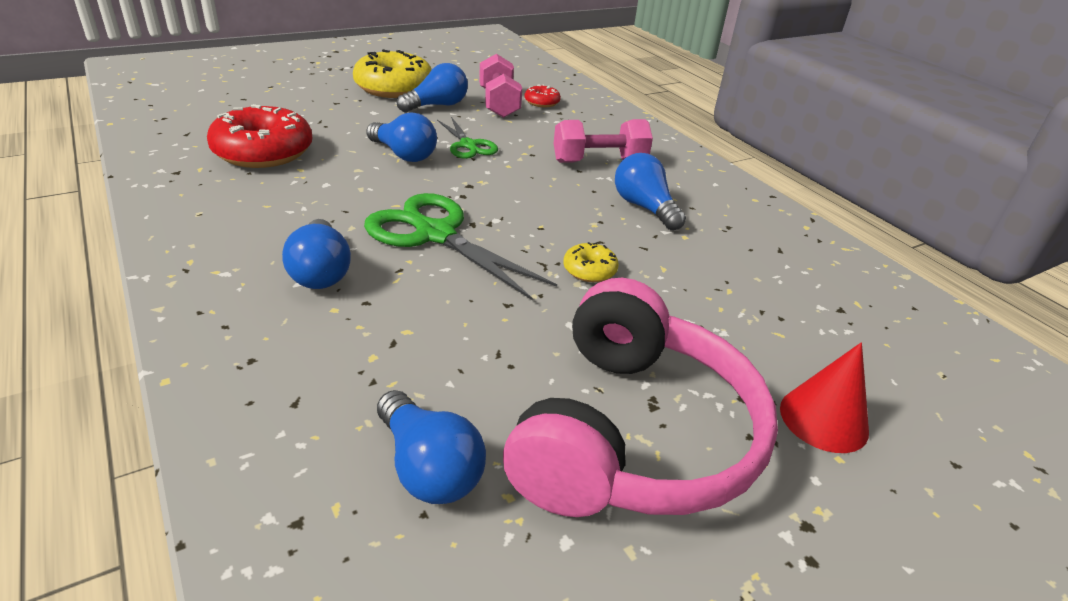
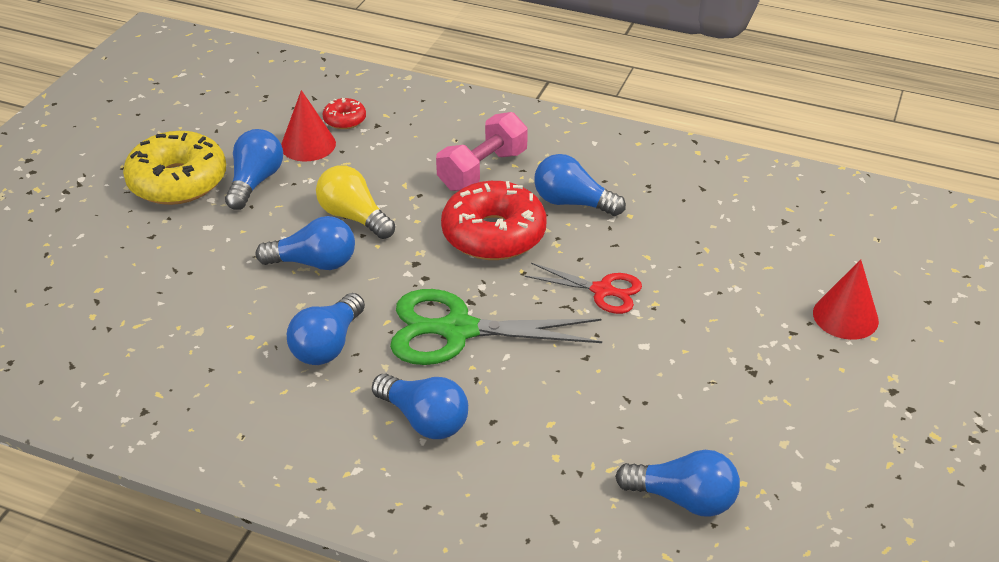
camera: 35 degrees left, 5 degrees up
red donut [207,104,313,168] -> red donut moved to [441,181,547,260]
green scissors [437,117,498,159] -> yellow light bulb [316,165,395,239]
pink dumbbell [479,54,522,118] -> red cone [281,90,336,162]
pink headphones [503,278,778,517] -> none
yellow donut [563,242,619,282] -> red scissors [525,263,642,314]
none -> blue light bulb [287,293,365,365]

